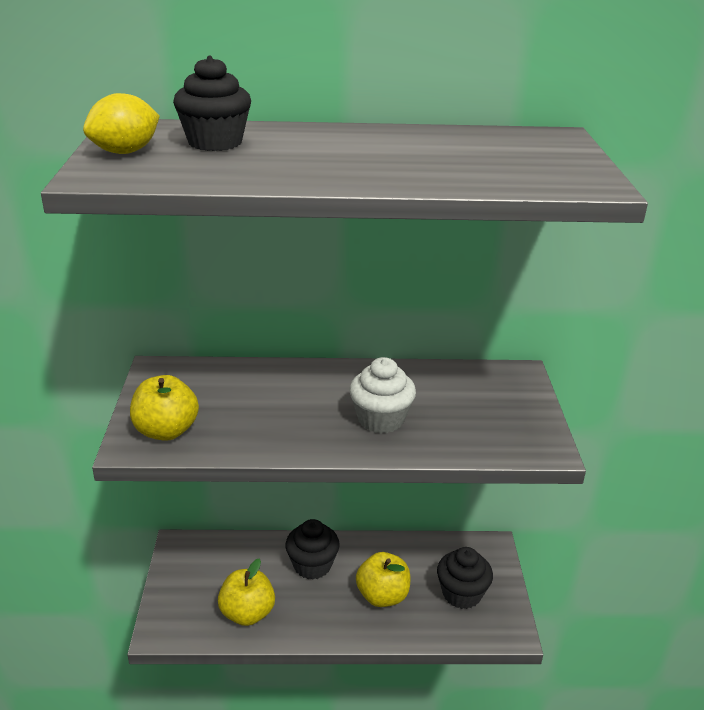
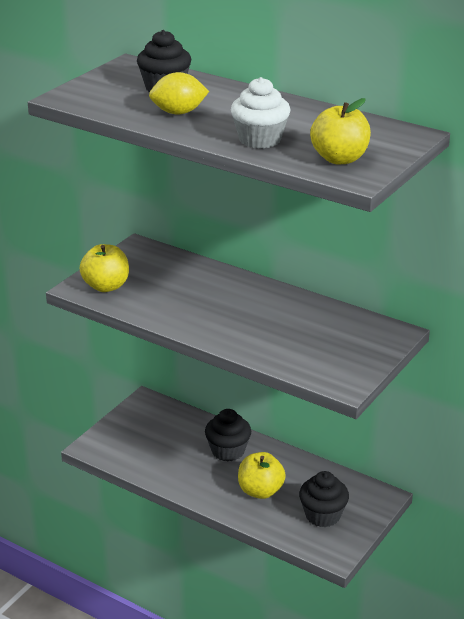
camera: 35 degrees right, 0 degrees up
yellow lemon [83,93,160,154] -> yellow lemon moved to [149,72,209,114]
yellow apple [218,558,275,626] -> yellow apple moved to [310,98,371,164]
white cupcake [349,357,416,434] -> white cupcake moved to [231,77,290,149]

